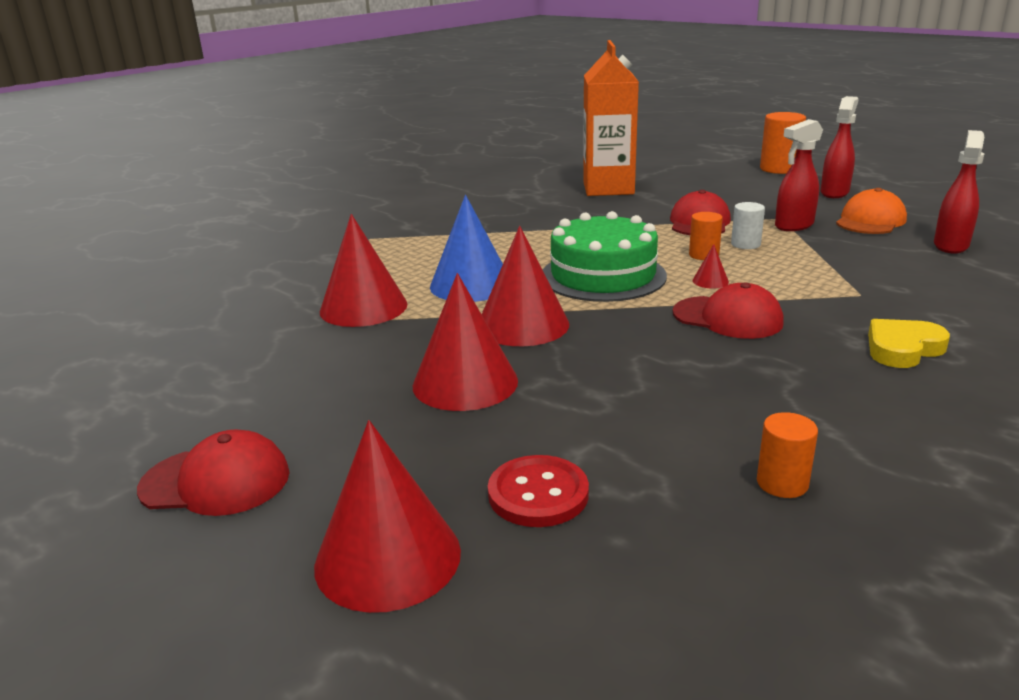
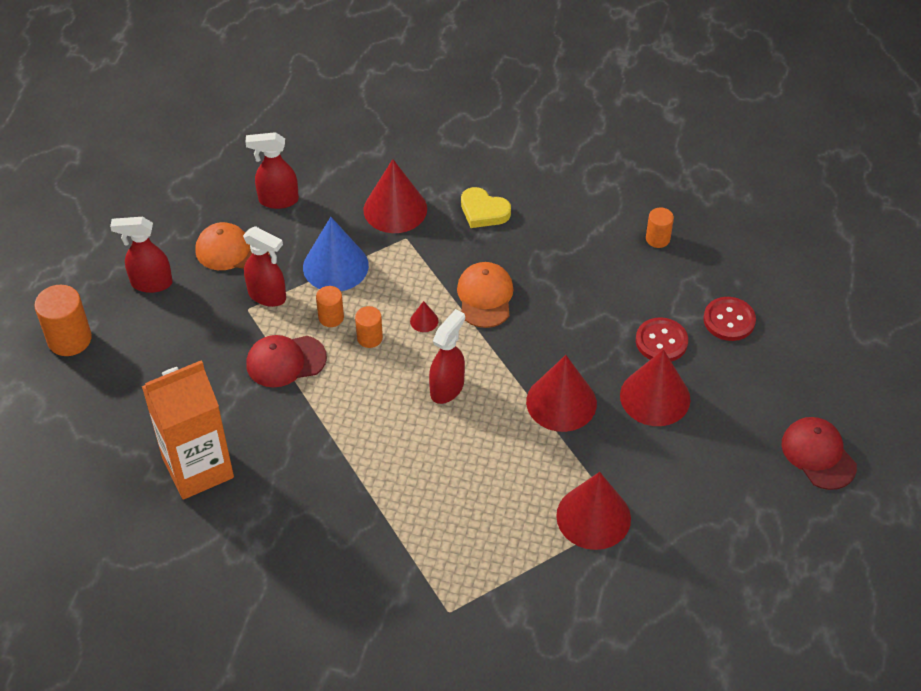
camera: 120 degrees left, 25 degrees up
red cone [314,420,461,613] -> red cone moved to [364,159,427,233]
blue cone [430,195,503,302] -> blue cone moved to [303,217,369,291]
green cake [543,211,667,302] -> red spray bottle [429,309,465,404]
red cap [673,282,784,339] -> orange cap [457,262,514,328]
white cylinder [731,202,765,249] -> orange cylinder [316,286,344,327]
none -> red button [636,317,688,362]

